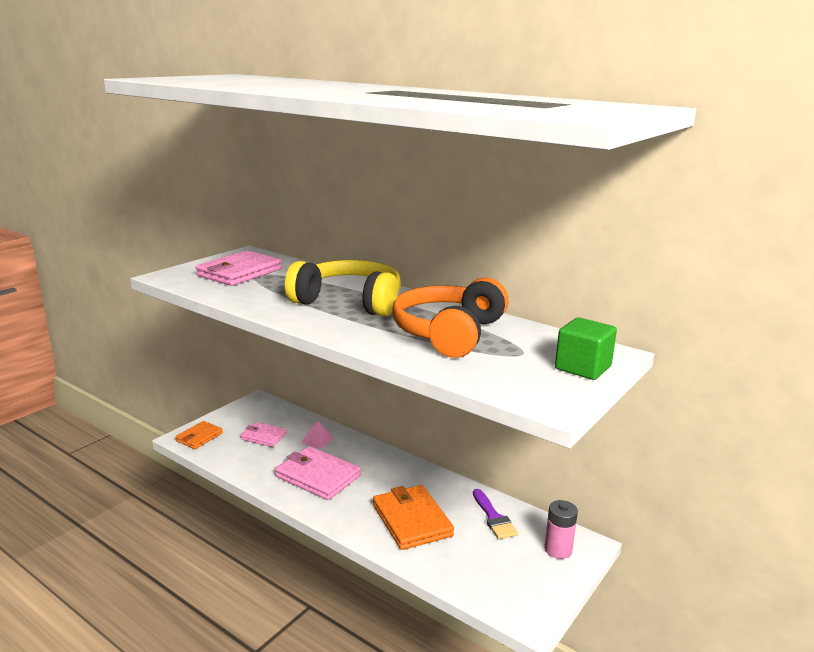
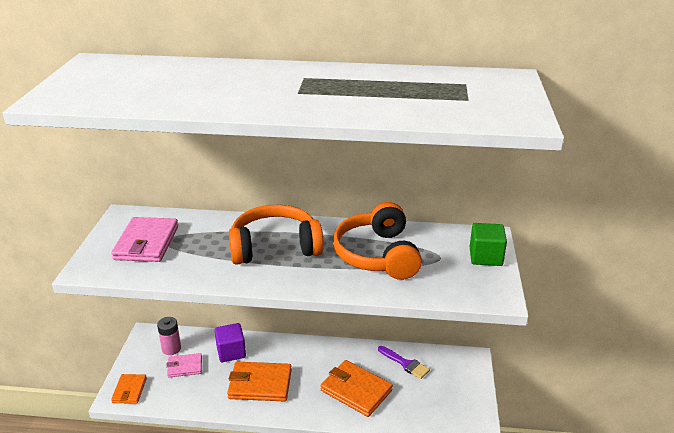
camera: 30 degrees left, 10 degrees up
pink wallet [275,446,361,500] -> orange wallet [227,362,292,402]
yellow headphones [285,260,401,317] -> orange headphones [229,205,324,265]
pink pyramid [301,421,334,449] -> purple cube [215,323,246,362]
pink battery [544,500,578,559] -> pink battery moved to [157,317,181,355]

